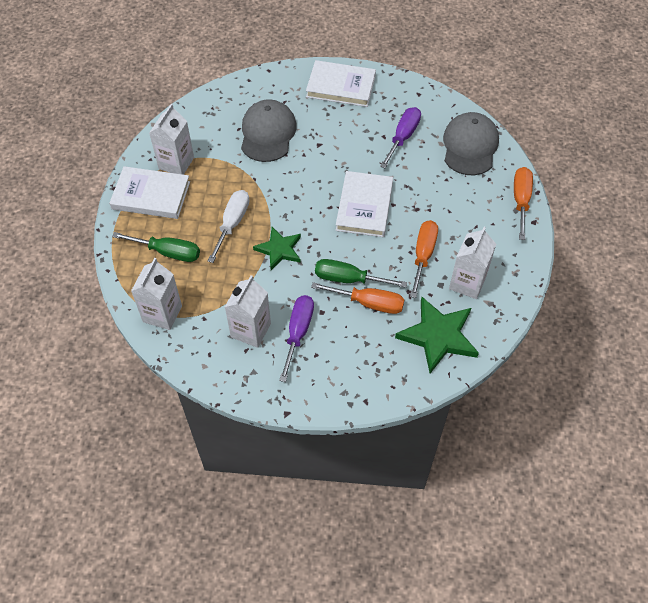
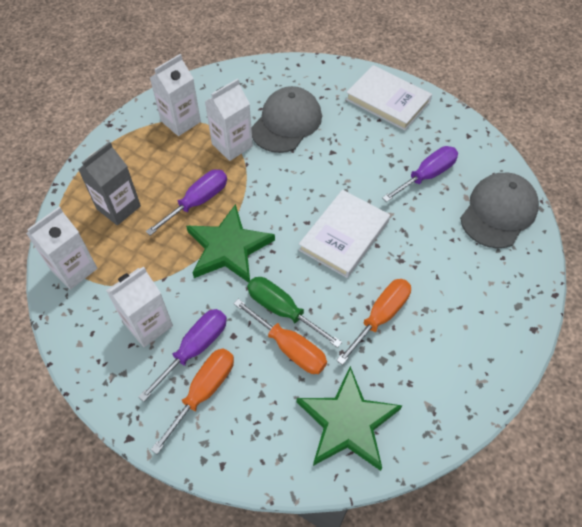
camera: 25 degrees right, 0 degrees up
white book [109,166,190,219] -> none
green screwdriver [112,232,200,262] -> grey carton [78,142,141,226]
white screwdriver [208,190,249,263] -> purple screwdriver [146,170,227,236]
green star [253,227,301,270] -> green star [186,204,275,283], size x1.57
white carton [449,227,496,299] -> white carton moved to [205,79,253,161]
orange screwdriver [514,167,533,240] -> orange screwdriver moved to [151,348,234,454]

